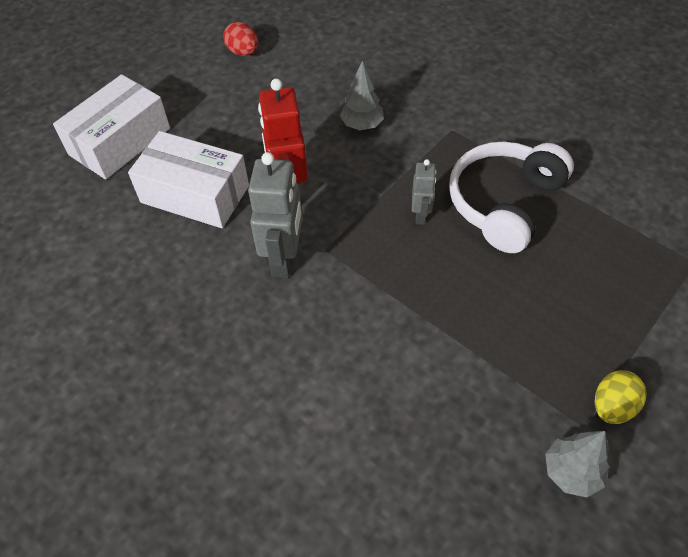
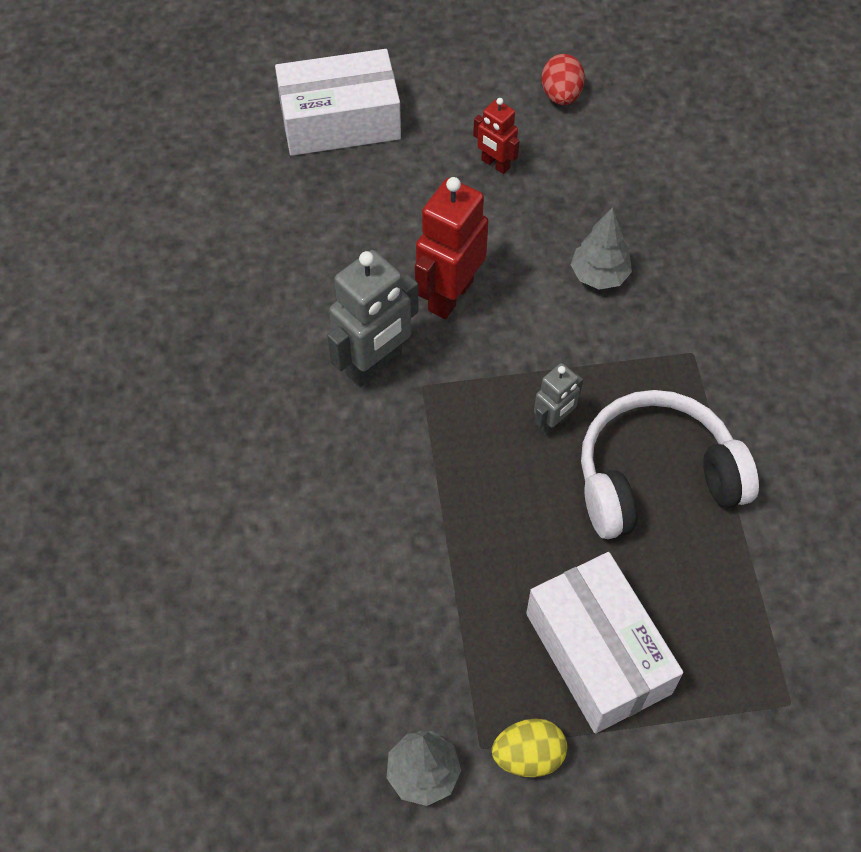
camera: 40 degrees right, 5 degrees up
white box [128,131,249,228] -> white box moved to [526,552,683,733]
none -> red robot [473,98,520,174]

